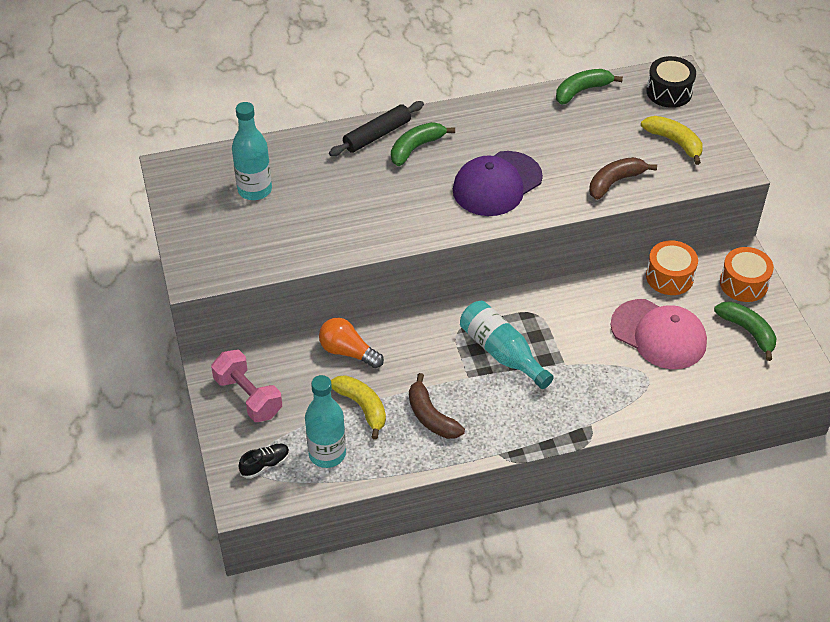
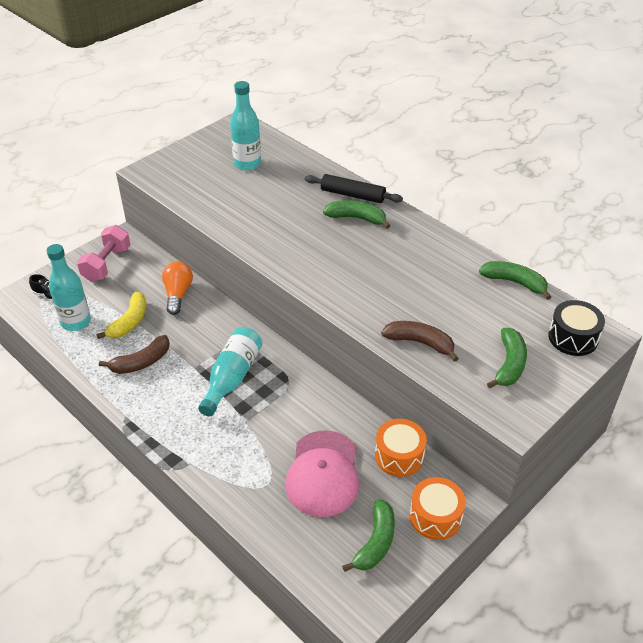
camera: 60 degrees right, 5 degrees down
brown banana [409,373,465,439] -> brown banana turned 150 degrees counterclockwise [99,335,170,374]
purple cap [453,151,543,216] -> none
yellow banana [641,116,703,165] -> green banana [487,328,527,388]

